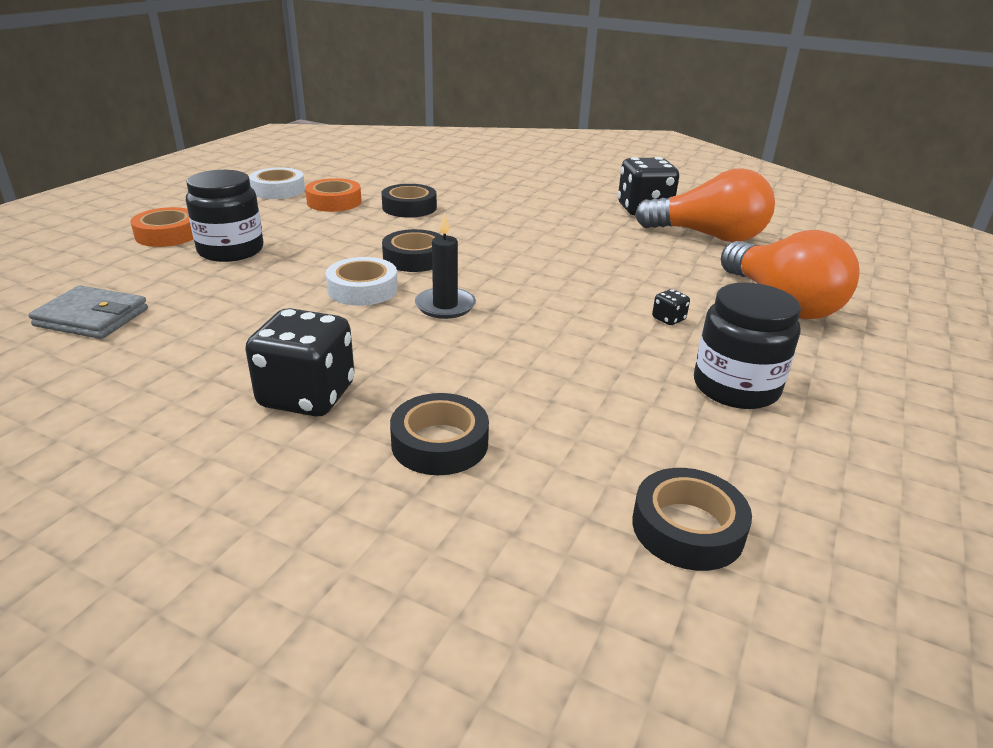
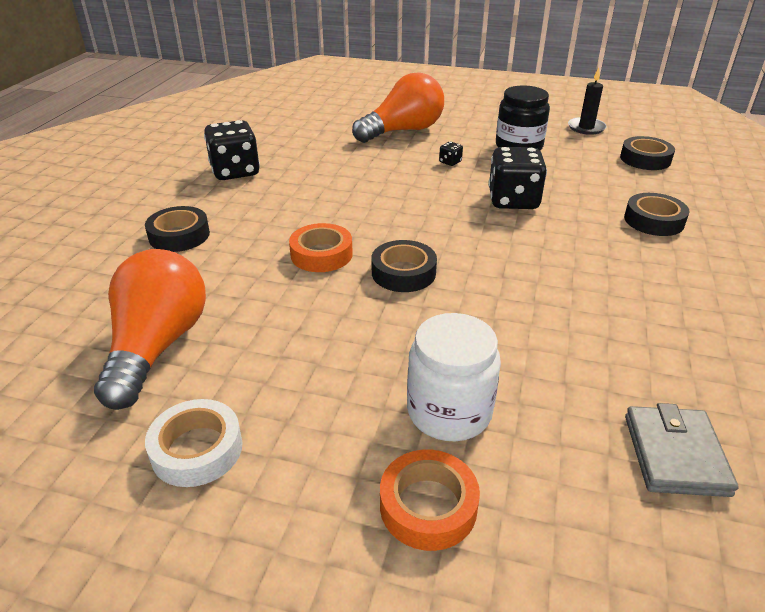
camera: 100 degrees left, 5 degrees up
black jar [186,170,264,262] -> white jar [407,313,501,441]
black dice [245,308,355,417] -> black dice moved to [488,147,547,209]
orange tape [305,178,362,212] -> orange tape moved to [289,223,353,272]
white tape [326,257,398,306] -> none
black tape [382,184,437,218] -> black tape moved to [145,206,210,252]
black candle [415,212,476,319] -> black candle moved to [568,68,607,135]
orange light bulb [635,168,775,242] -> orange light bulb moved to [94,249,206,410]

